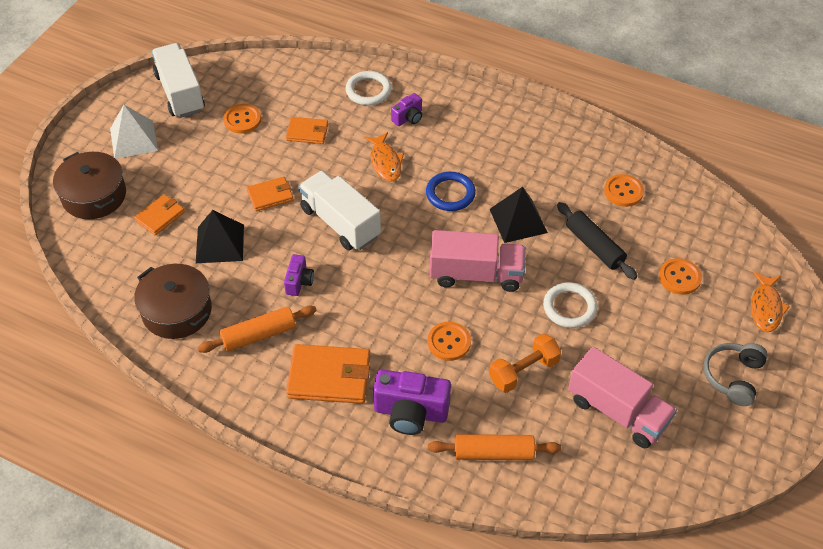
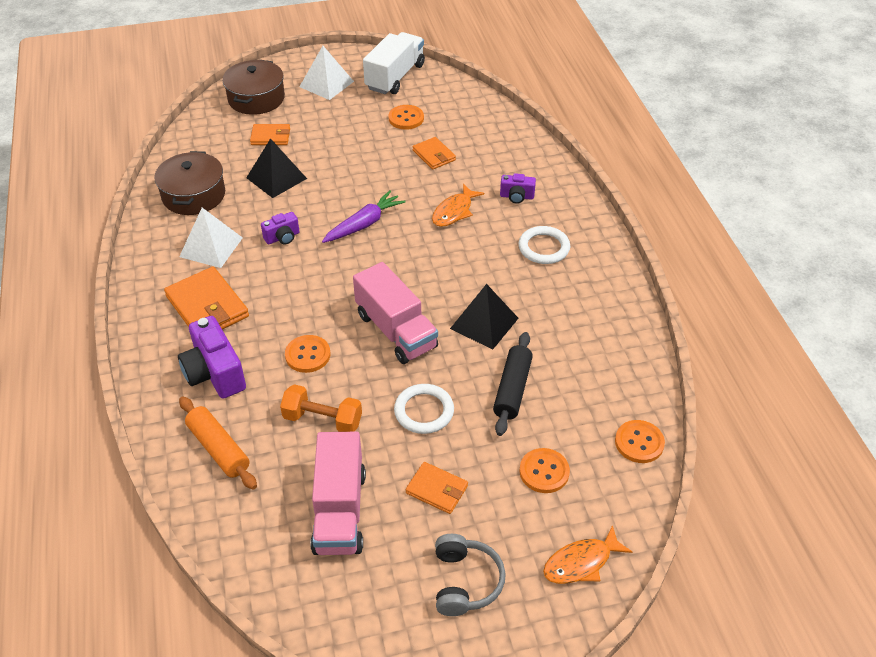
camera: 50 degrees right, 5 degrees down
orange rolling pin [197,306,317,353] -> white pyramid [179,208,243,268]
orange wallet [247,177,294,211] -> orange wallet moved to [406,462,468,514]
white truck [298,171,381,251] -> purple carrot [322,191,406,243]
white ring [346,71,392,105] -> white ring moved to [519,226,570,264]
blue ring [426,172,476,211] -> none
orange button [604,174,644,207] -> orange button moved to [615,420,665,463]
grey headphones [703,343,768,406] -> grey headphones turned 105 degrees clockwise [435,534,506,616]

